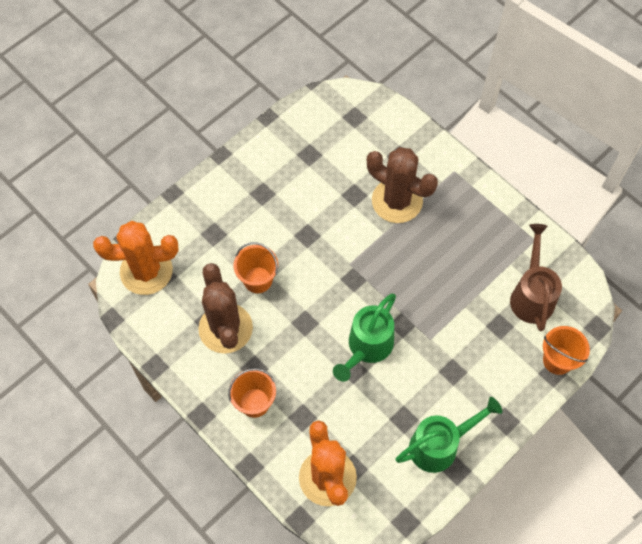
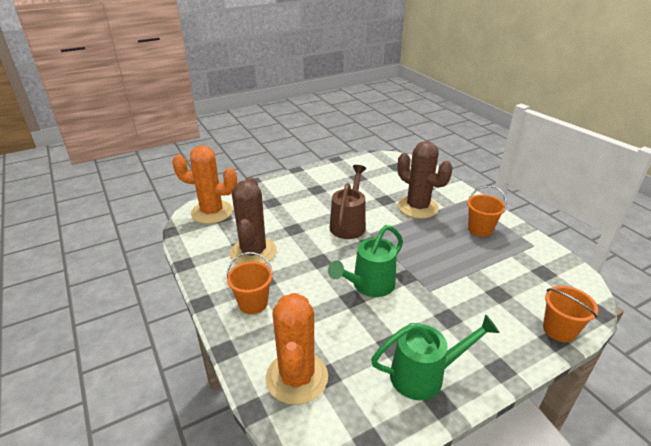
camera: 15 degrees right, 30 degrees down
orange bucket [234,242,278,293] -> orange bucket moved to [467,185,507,237]
brown watering can [510,224,562,331] -> brown watering can moved to [330,165,366,239]

